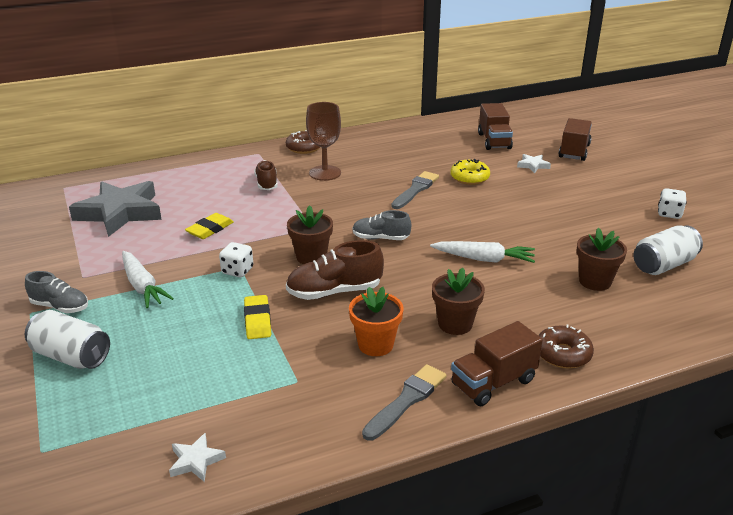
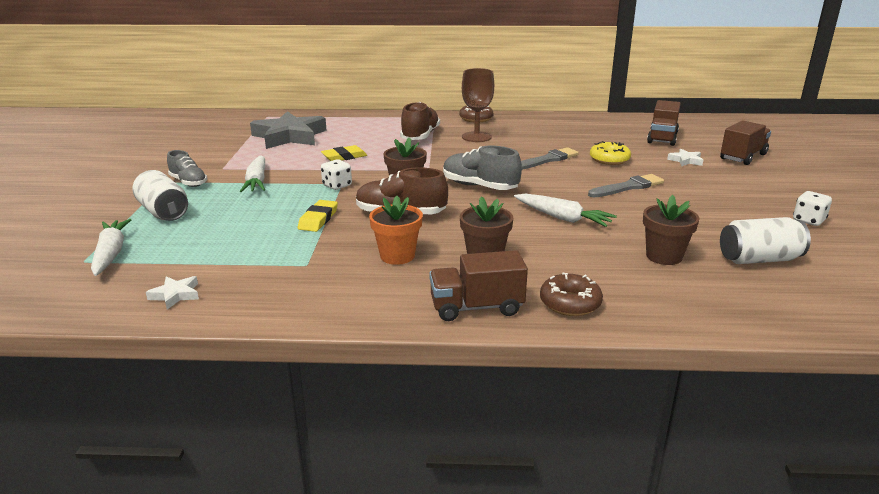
camera: 25 degrees right, 5 degrees down
brown shoe [254,160,278,190] -> brown shoe [400,102,440,140], size x1.51
grey shoe [353,210,411,240] -> grey shoe [443,146,522,190], size x1.51
grey brush [362,364,447,441] -> grey brush moved to [588,174,664,198]
none -> white carrot [91,219,132,276]

